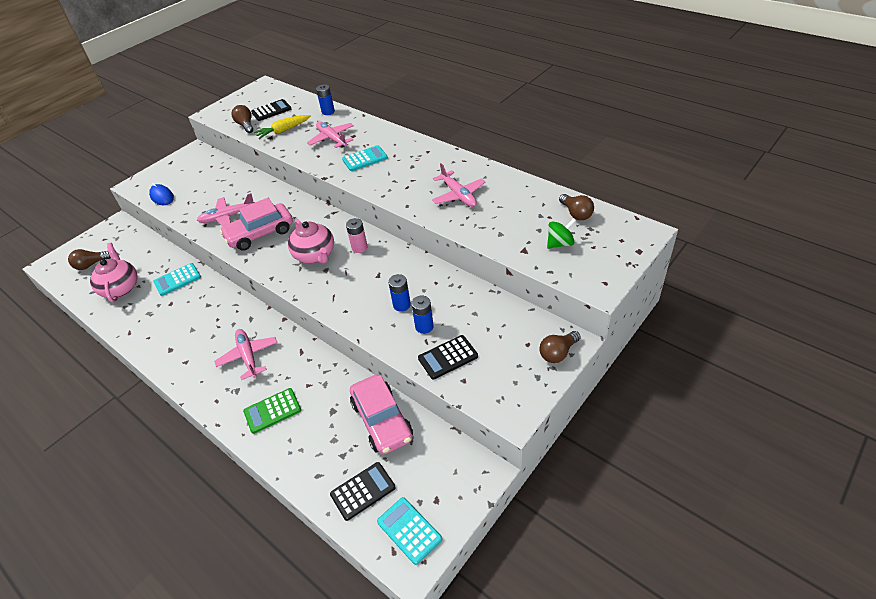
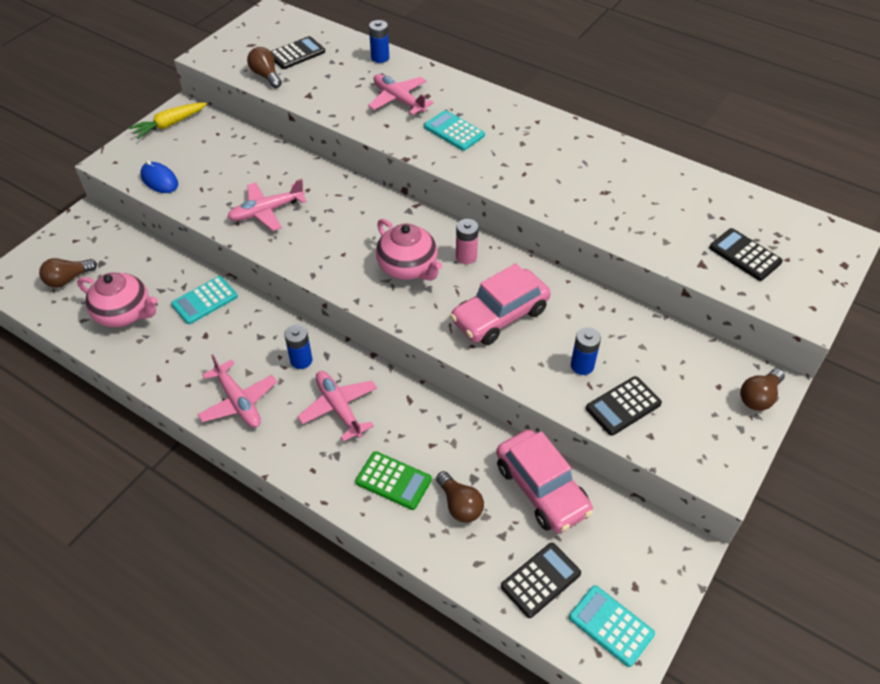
camera: 10 degrees left, 5 degrees up
pink teapot [90,243,138,303] -> pink teapot turned 135 degrees clockwise [77,272,157,327]
pink car [220,198,293,251] -> pink car moved to [450,263,551,345]
green calculator [243,388,301,434] -> green calculator turned 120 degrees counterclockwise [355,451,432,510]
yellow carrot [254,115,311,139] -> yellow carrot moved to [129,102,207,139]
turquoise calculator [342,145,388,171] -> turquoise calculator turned 105 degrees counterclockwise [424,110,485,151]
blue battery [388,274,411,312] -> blue battery moved to [284,325,312,369]
pink plane [432,163,486,207] -> pink plane moved to [197,354,277,428]
green spinning top [547,218,576,249] -> black calculator [709,228,783,281]
brown light bulb [559,194,594,220] -> brown light bulb moved to [436,471,484,523]

